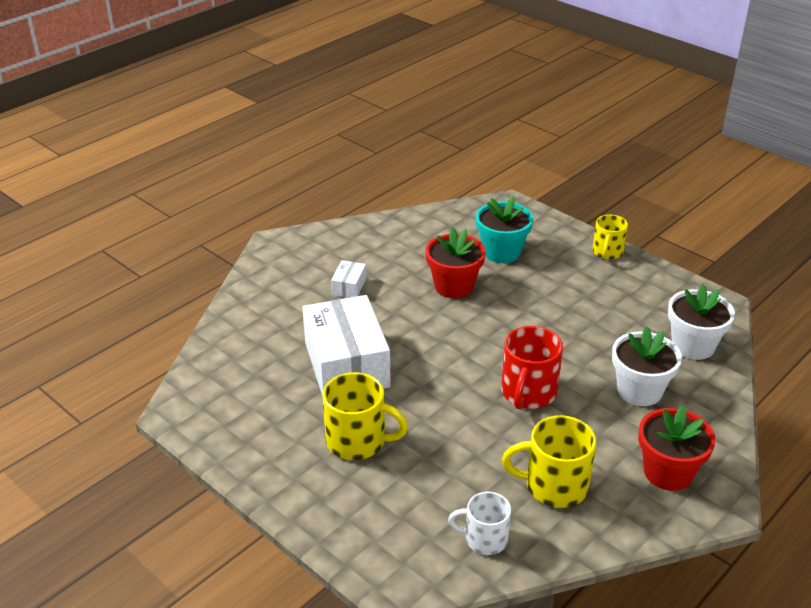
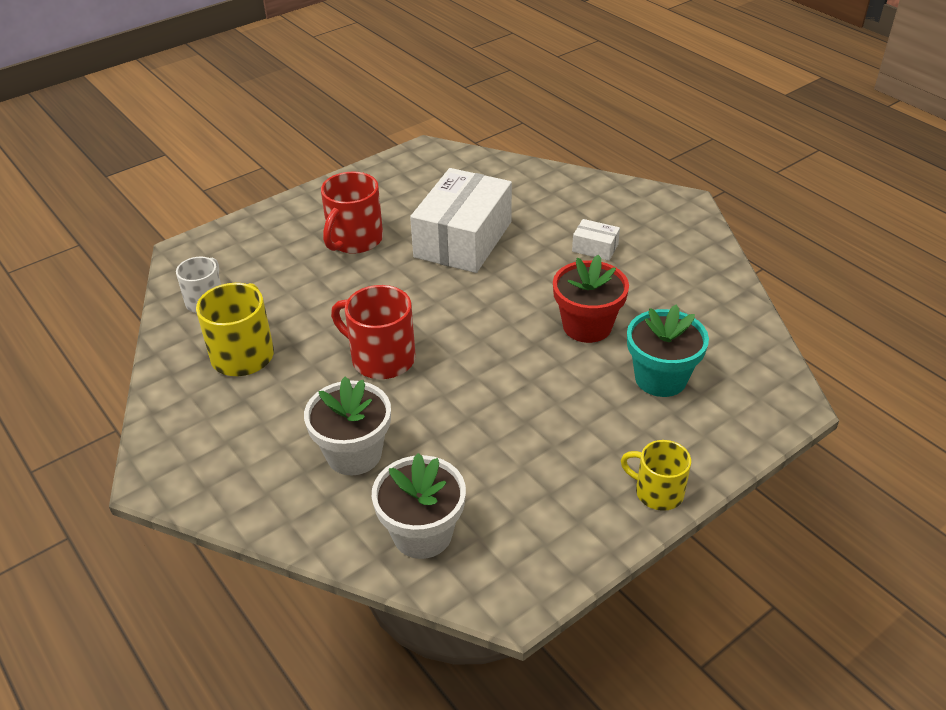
camera: 100 degrees right, 5 degrees up
white box [302,295,390,397] -> white box turned 60 degrees counterclockwise [410,168,512,273]
yellow mug [323,372,408,460] -> red mug [321,172,383,254]
red flower pot [639,405,715,491] -> none

